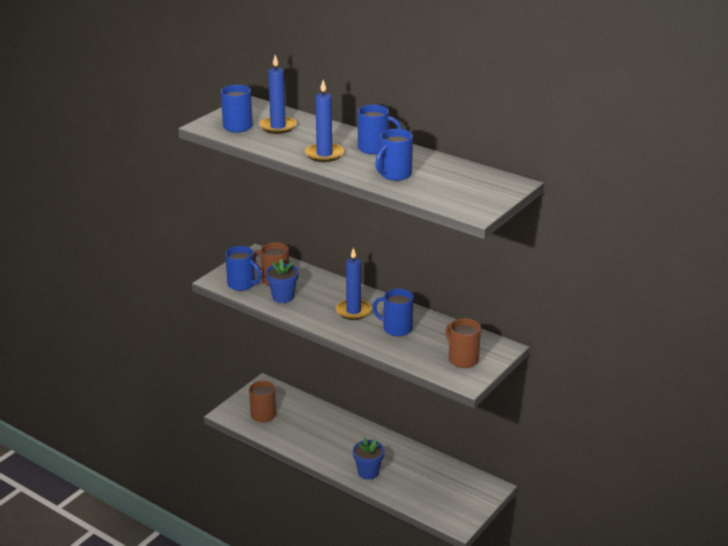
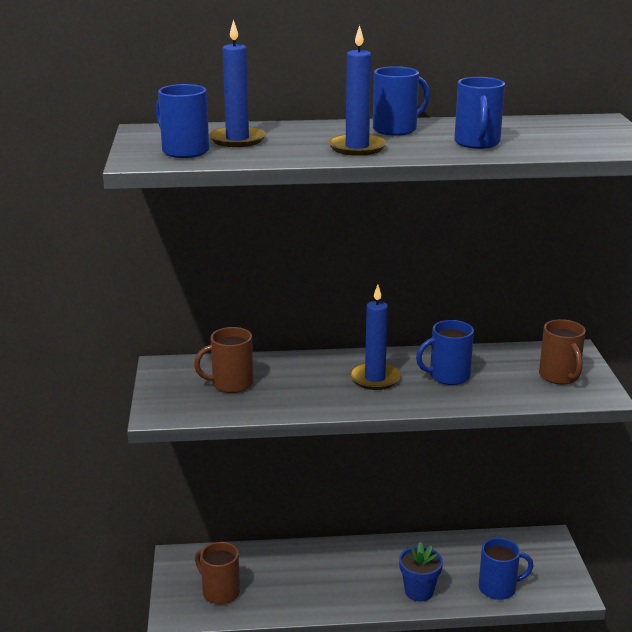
camera: 40 degrees left, 5 degrees down
blue mug [225,246,262,291] -> blue mug moved to [478,538,533,600]
blue flower pot [266,259,299,303] -> none
brown mug [446,318,481,368] -> brown mug turned 120 degrees counterclockwise [539,319,586,385]

